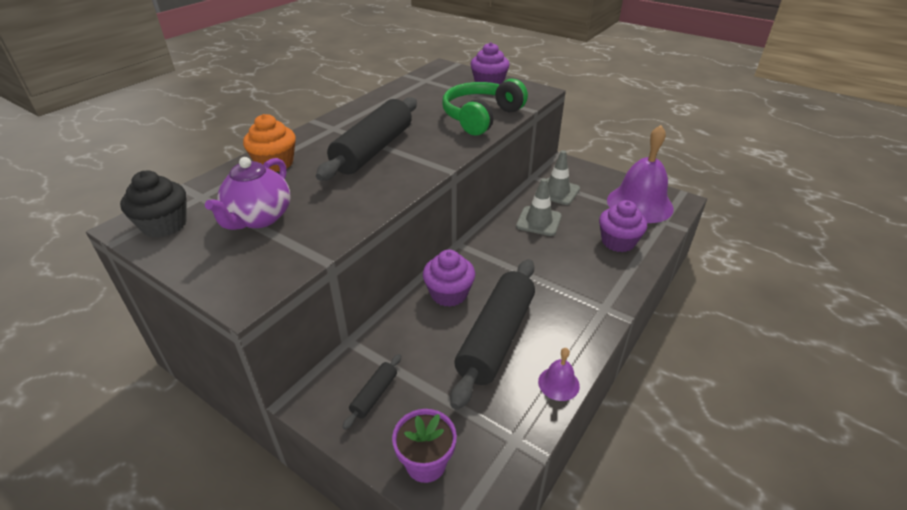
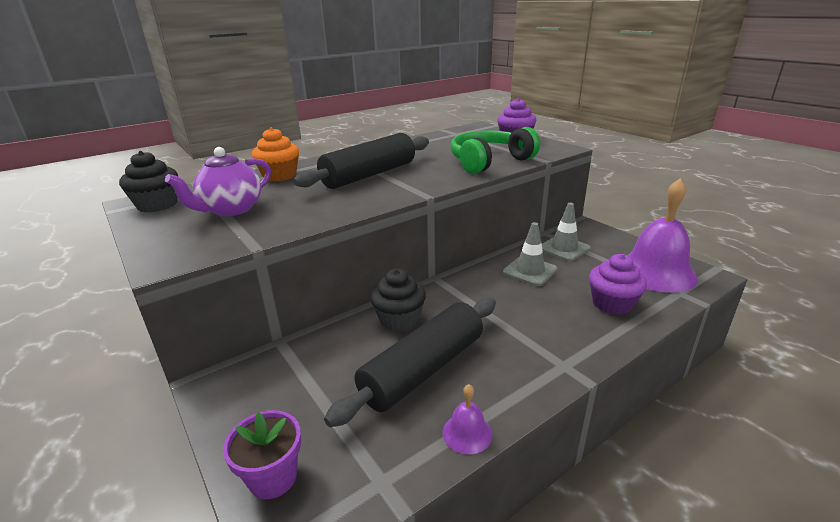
camera: 20 degrees right, 10 degrees down
black rolling pin [342,354,401,430] -> none
purple cupcake [423,250,475,307] -> black cupcake [370,268,426,331]

